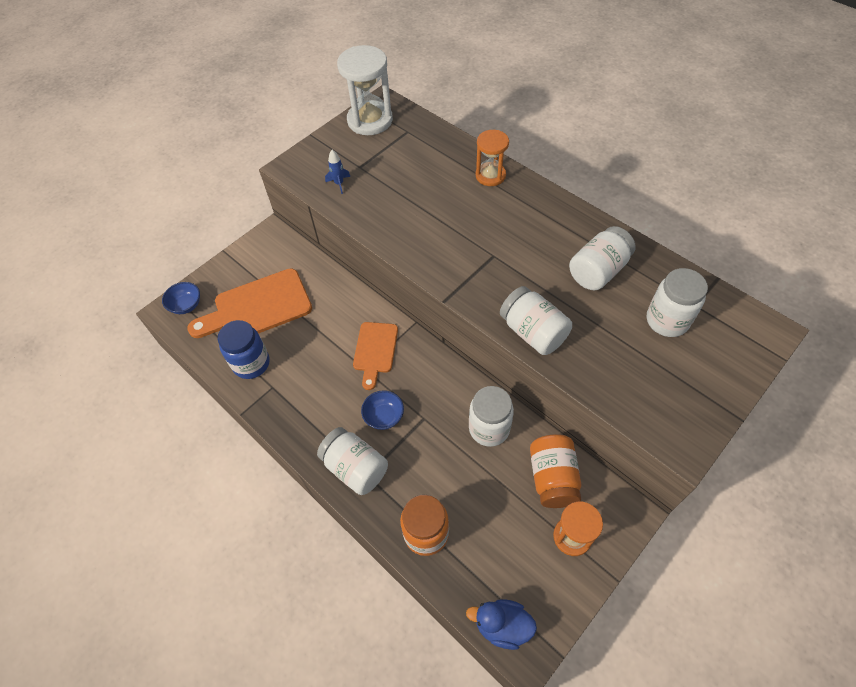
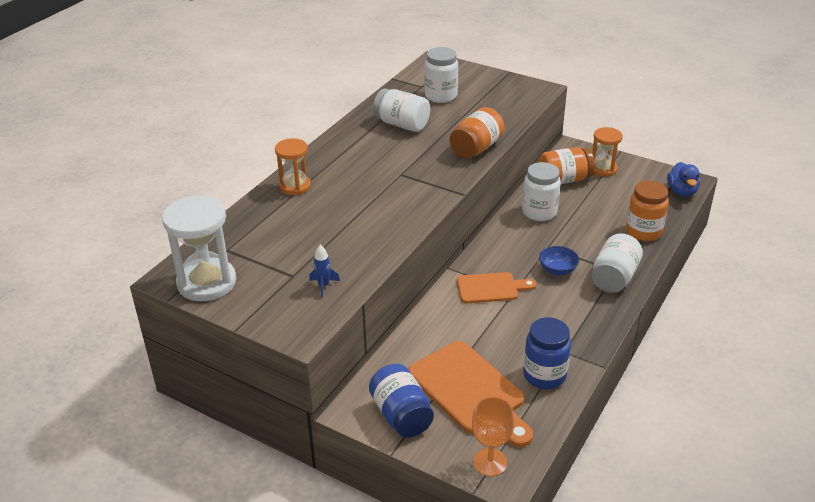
camera: 105 degrees left, 20 degrees down
blue bowl [162,282,200,314] -> orange goblet [472,397,514,476]
white jar [500,286,572,355] -> orange jar [450,107,505,158]
none -> blue jar [369,364,434,438]

